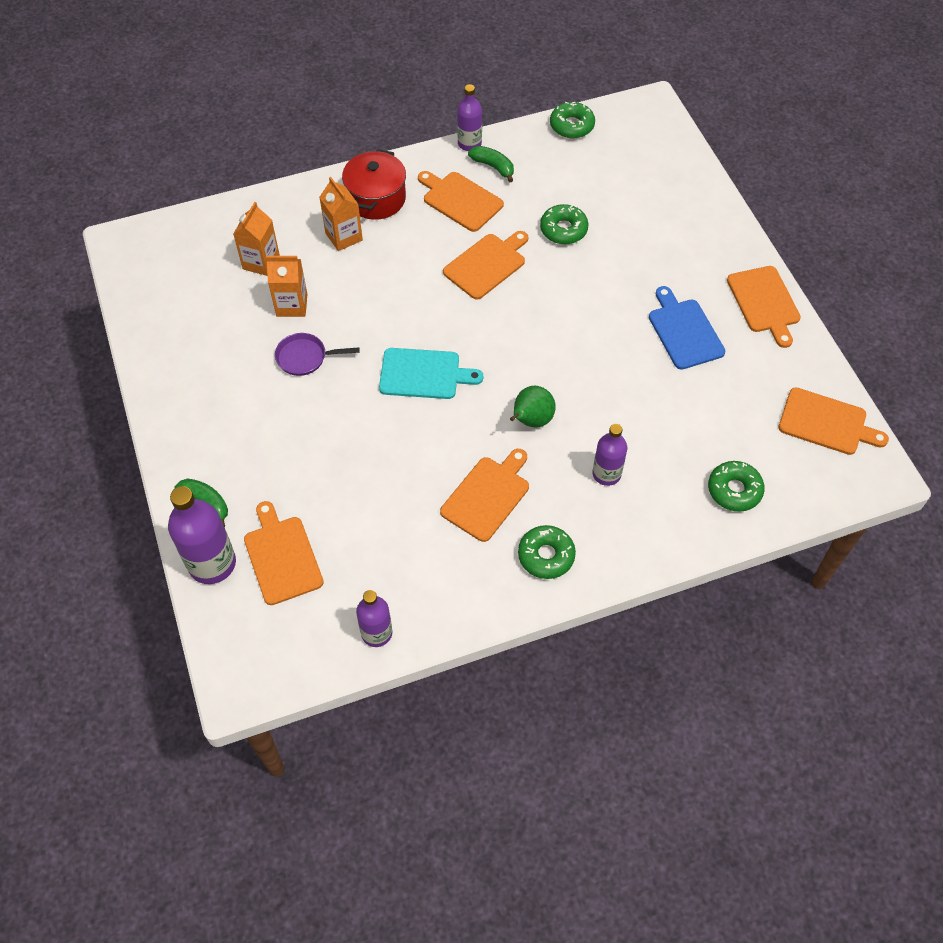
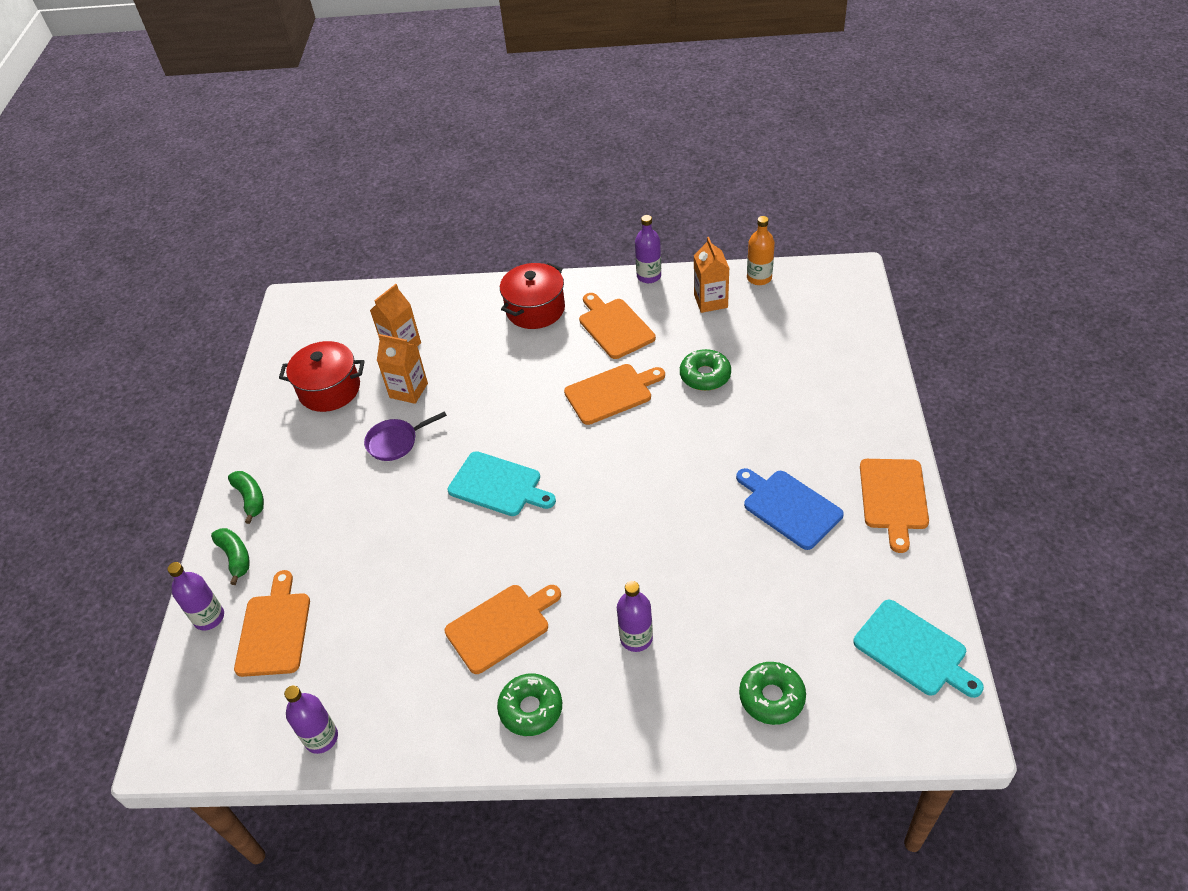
camera: 25 degrees right, 10 degrees down
purple bottle [168,486,236,584] -> purple bottle [167,562,224,631], size x0.63
purple pan [275,333,360,376] -> purple pan turned 45 degrees counterclockwise [364,411,447,461]
orange carton [319,177,363,251] -> orange carton moved to [694,237,730,313]
green banana [468,146,514,183] -> green banana moved to [228,471,264,524]
green pear [510,386,556,428] -> none
green donut [550,101,595,138] -> orange bottle [747,216,775,285]
blue cutting board [649,286,725,370] -> blue cutting board turned 45 degrees counterclockwise [736,468,844,550]
orange cutting board [778,387,889,455] -> turquoise cutting board [853,600,984,698]
none -> red pot [279,341,365,412]

